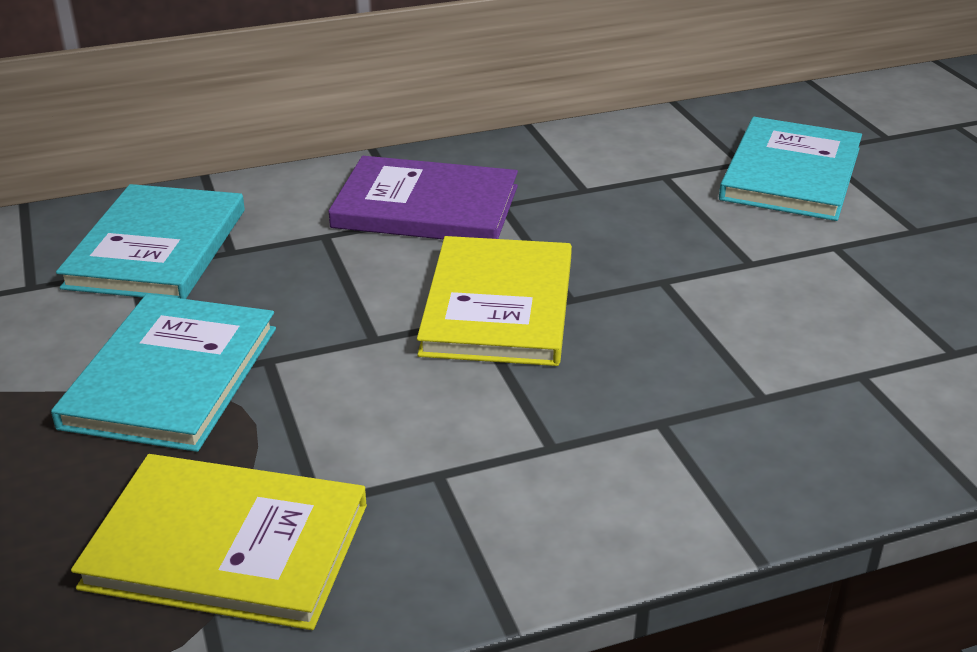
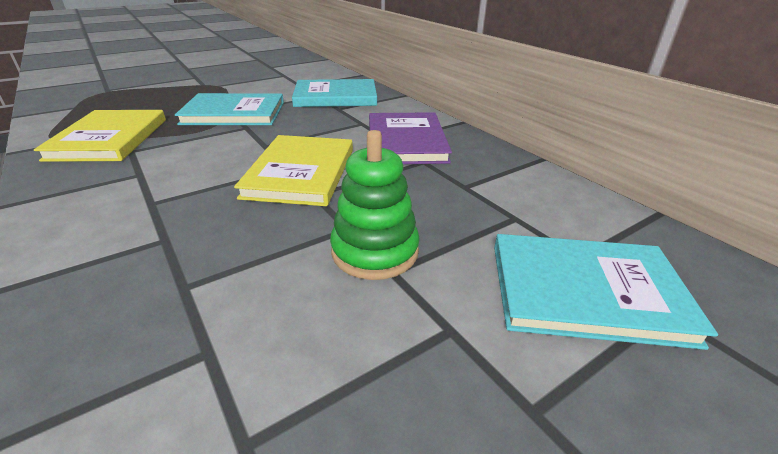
camera: 75 degrees right, 0 degrees up
yellow book [417,236,572,366] -> yellow book turned 75 degrees counterclockwise [234,135,353,206]
none -> green stacking toy [330,130,420,280]

